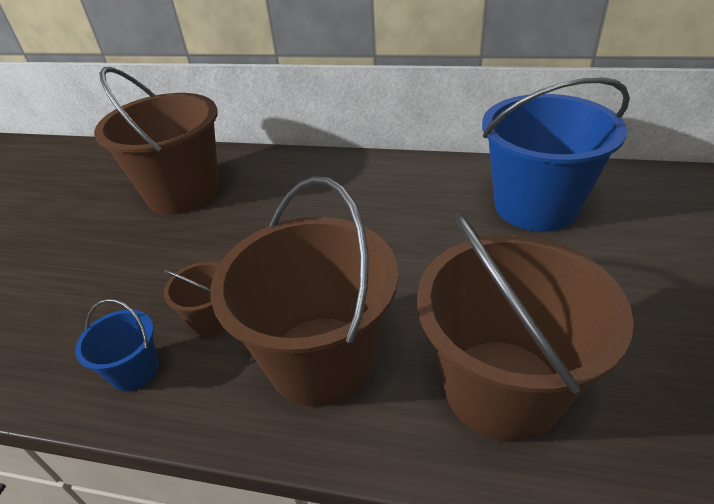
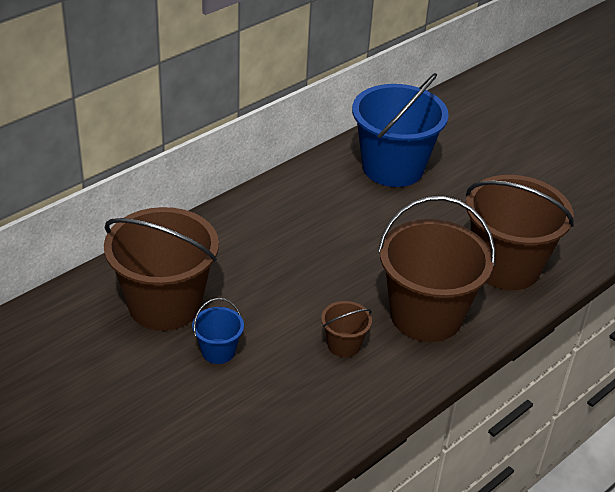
camera: 60 degrees left, 0 degrees up
blue bucket [75,299,159,391] -> blue bucket moved to [192,298,244,364]

